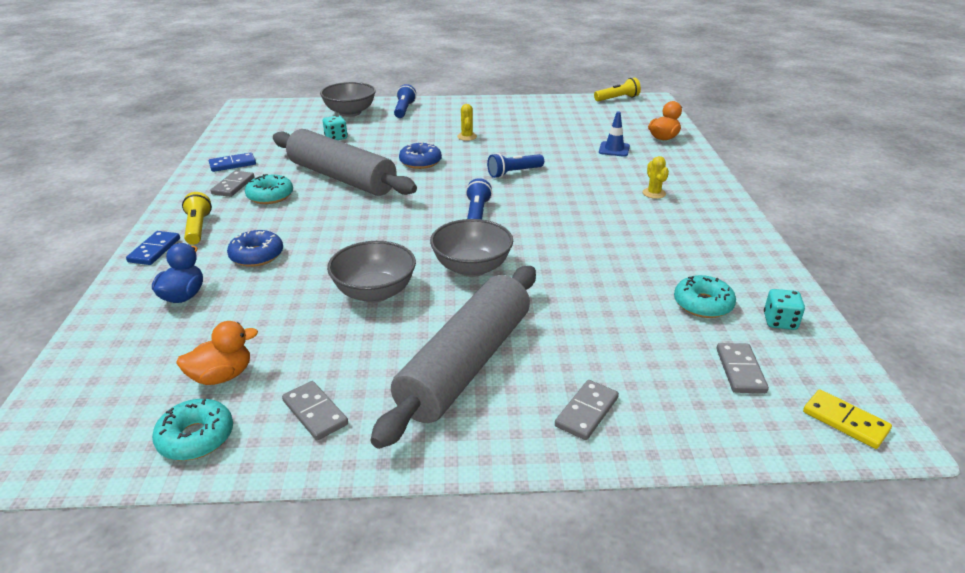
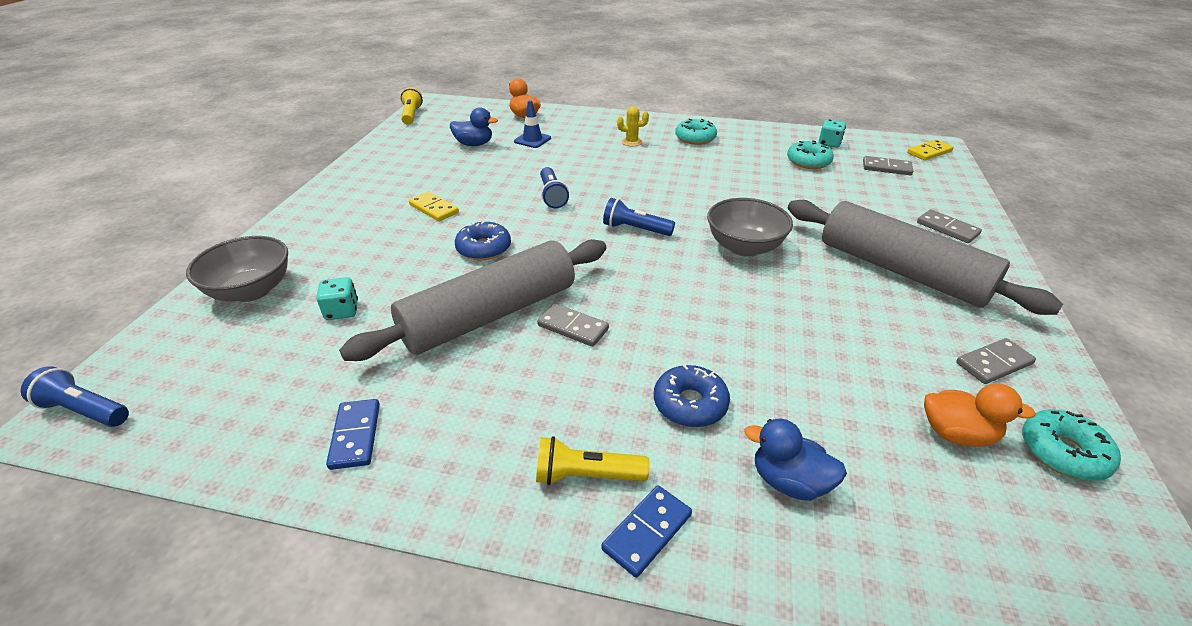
camera: 75 degrees left, 5 degrees up
blue domino [126,231,180,265] -> blue domino turned 75 degrees counterclockwise [601,485,692,578]
orange duck [176,321,258,385] -> orange duck turned 120 degrees clockwise [924,384,1035,447]
grey domino [210,171,254,197] -> grey domino moved to [537,303,609,347]
turquoise donut [245,174,293,204] -> turquoise donut moved to [675,118,717,145]
grey bowl [327,241,416,303] -> none
blue flashlight [394,84,416,118] -> blue flashlight moved to [21,366,129,427]
yellow cactus [457,104,477,141] -> yellow domino [409,191,459,222]
none -> blue duck [450,107,498,146]

